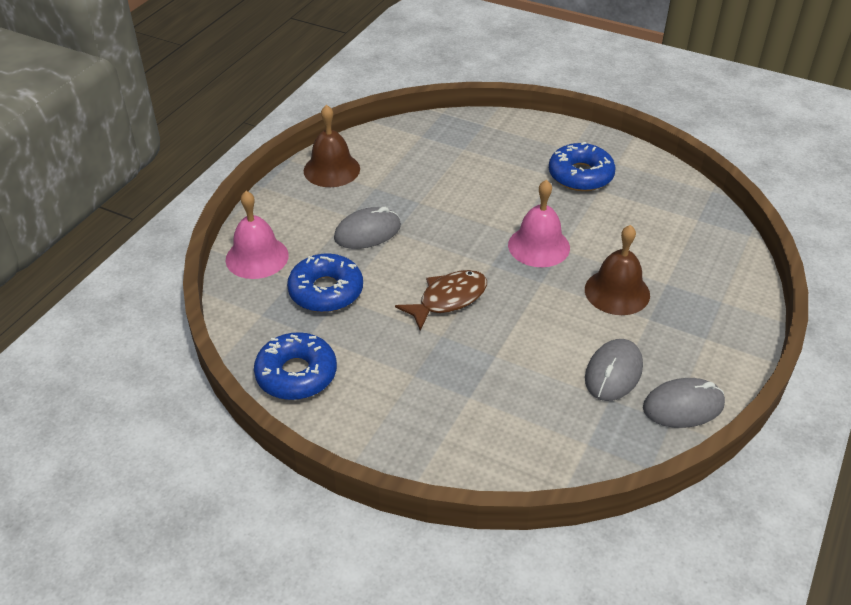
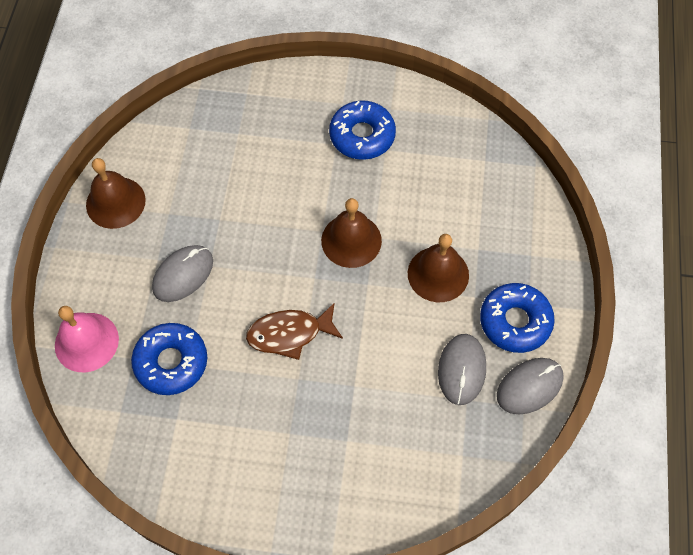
camera: 20 degrees left, 20 degrees up
blue donut [254,332,337,400] -> blue donut moved to [480,283,555,353]
brown fish [395,270,487,331] -> brown fish turned 135 degrees counterclockwise [246,302,343,360]
pink bell [508,180,570,267] -> brown bell [321,198,382,268]

